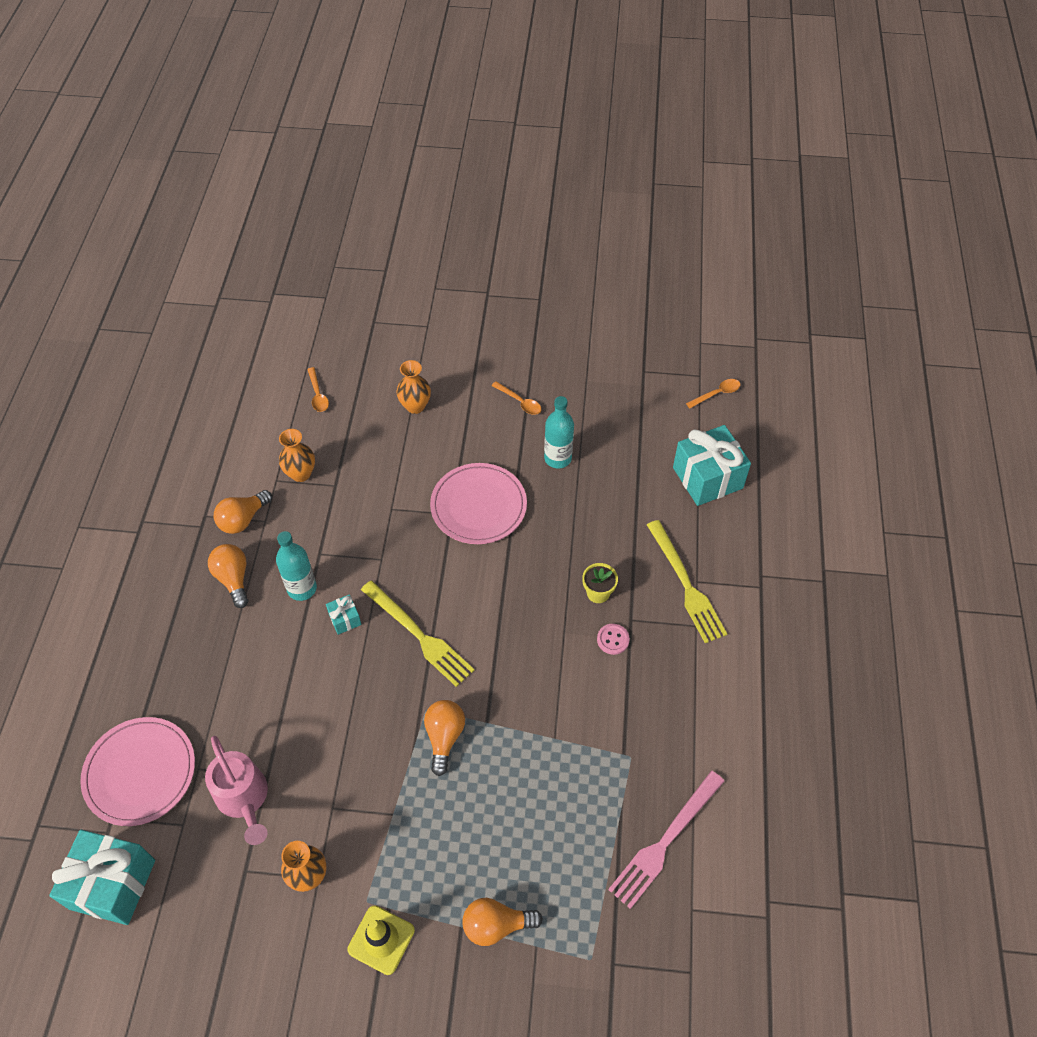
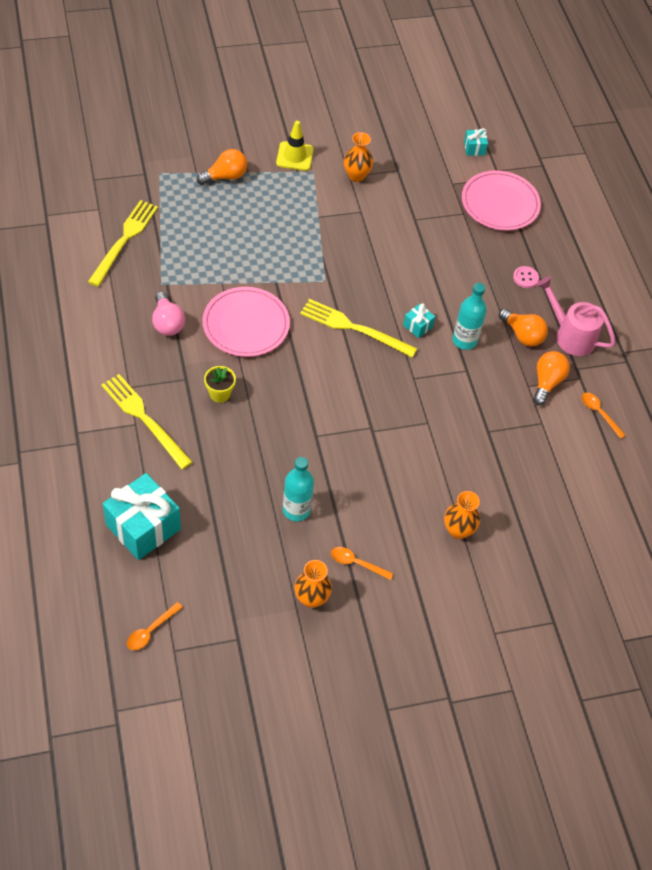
camera: 155 degrees right, 0 degrees up
turquoise gift [49,830,155,925] -> turquoise gift [464,128,488,156], size x0.45
pink watering can [205,736,268,845] -> pink watering can moved to [536,276,616,356]
orange vase [279,429,315,482] -> orange vase moved to [295,560,332,608]
orange spoon [307,367,329,412] -> orange spoon moved to [581,392,626,439]
orange light bulb [424,700,465,776] -> none
pink plate [430,463,527,544] -> pink plate moved to [203,287,290,357]
pink button [597,624,630,655] -> pink button moved to [513,266,539,288]
pink fork [608,771,724,909] -> yellow fork [88,200,158,286]
none -> pink light bulb [152,292,185,336]

